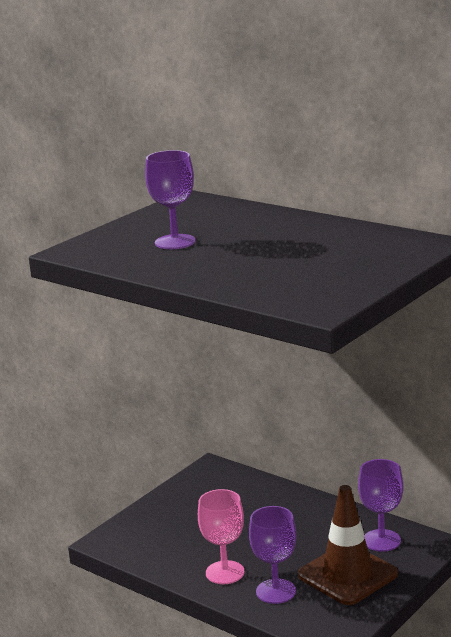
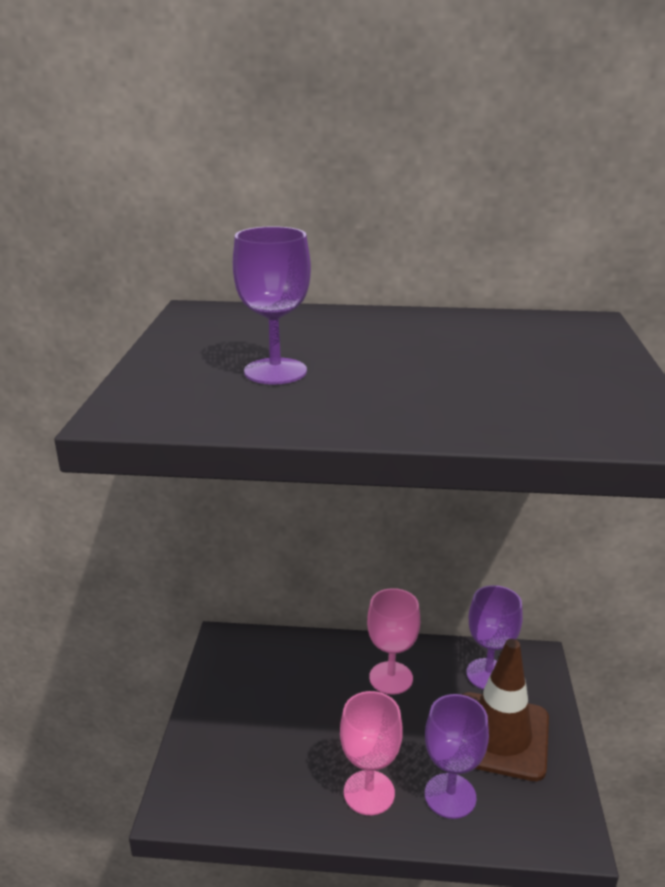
camera: 35 degrees left, 5 degrees up
none -> pink goblet [367,588,420,695]

